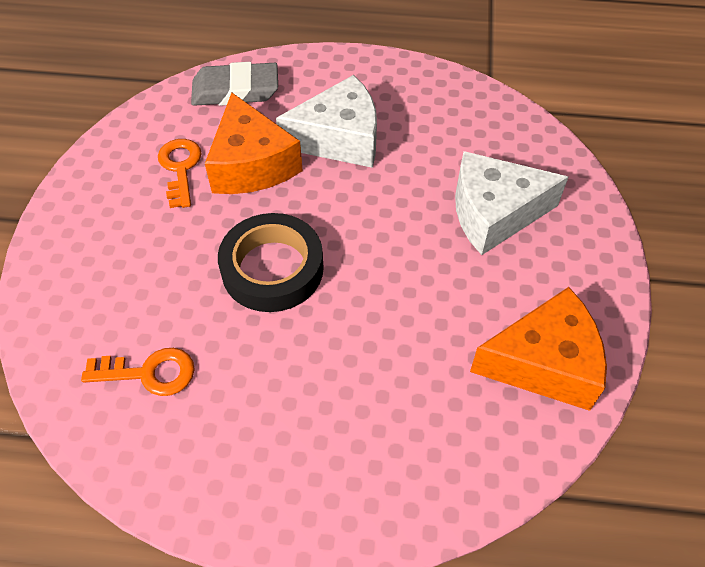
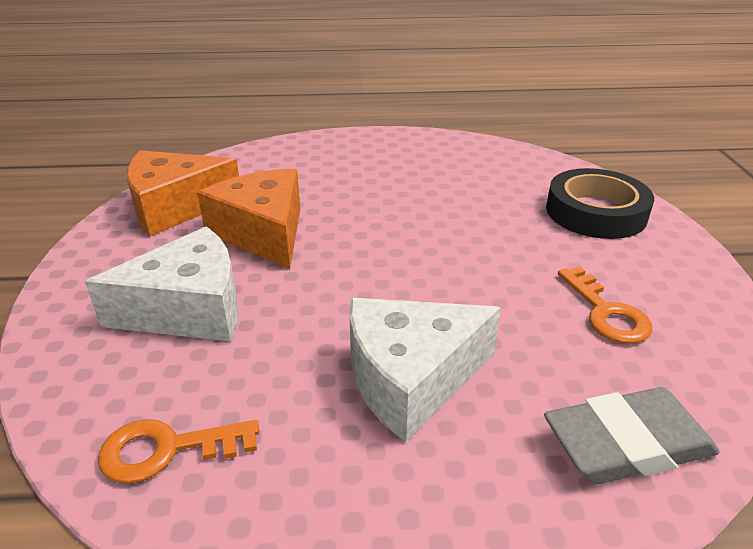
camera: 170 degrees right, 20 degrees down
orange key [81,348,195,396] -> orange key moved to [98,419,260,483]
orange cheese [205,93,303,194] -> orange cheese moved to [197,169,300,269]
black tape [218,213,324,312] -> black tape moved to [546,168,654,239]

